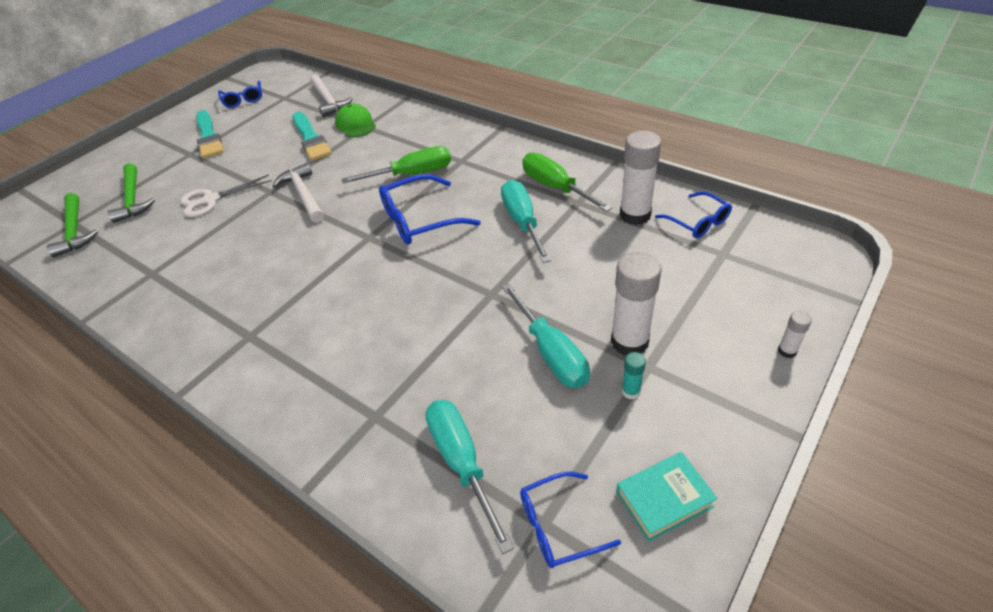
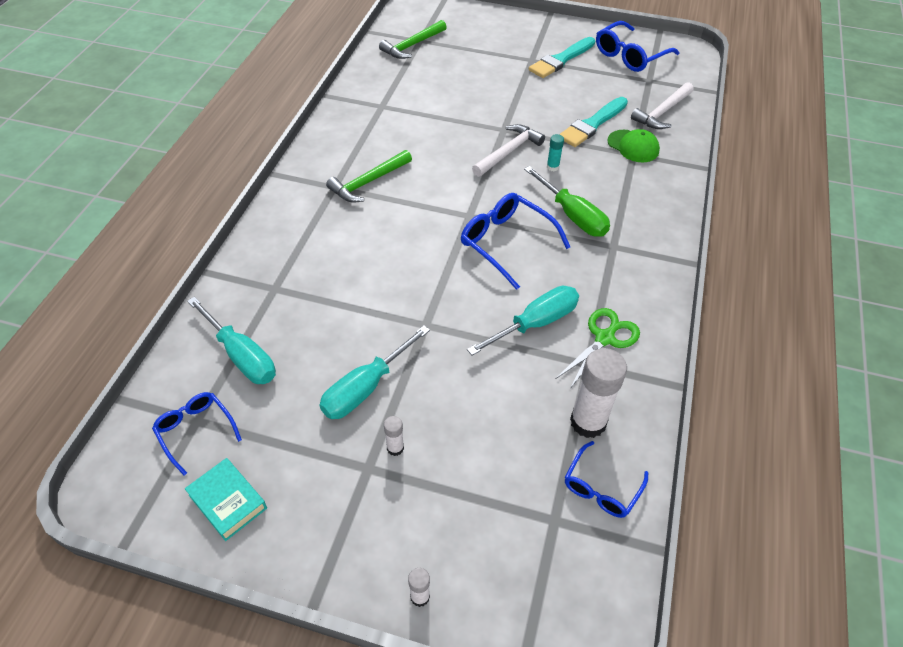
camera: 65 degrees right, 5 degrees up
green hammer [108,163,155,223] -> green hammer moved to [326,150,412,203]
white scissors [180,174,272,217] -> none
blue glasses [218,81,262,108] -> blue glasses [596,21,679,72], size x1.58
green cap [335,103,376,137] -> green cap turned 90 degrees clockwise [608,129,660,162]
turquoise screwdriver [425,400,514,554] -> turquoise screwdriver turned 90 degrees clockwise [187,297,276,384]
green screwdriver [522,153,612,212] -> green scissors [556,308,640,389]
white glue stick [611,252,662,356] -> white glue stick [384,416,404,456], size x0.46
turquoise glue stick [622,352,646,399] -> turquoise glue stick moved to [547,134,564,171]

